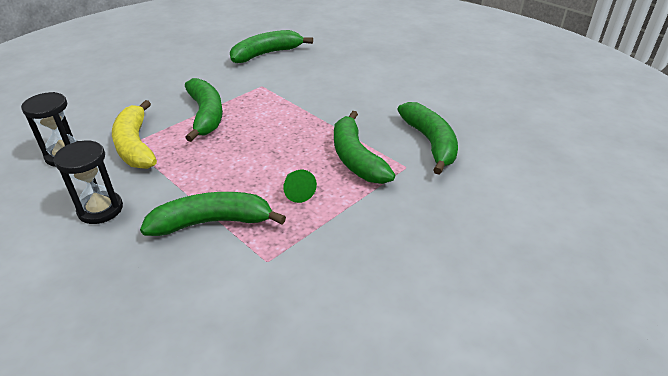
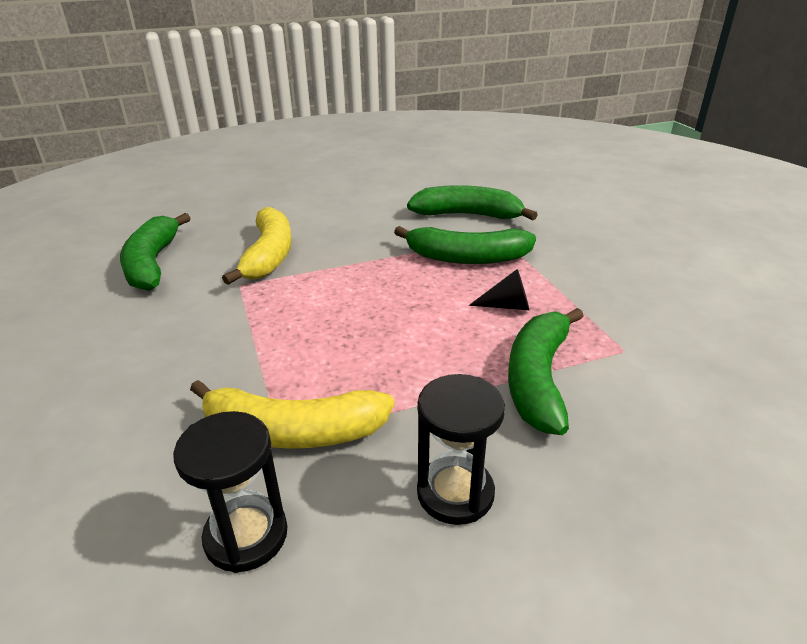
camera: 65 degrees left, 5 degrees down
green banana [185,78,223,142] -> none
green cone [283,170,317,203] -> black cone [469,269,529,310]
none -> yellow banana [222,207,292,285]

